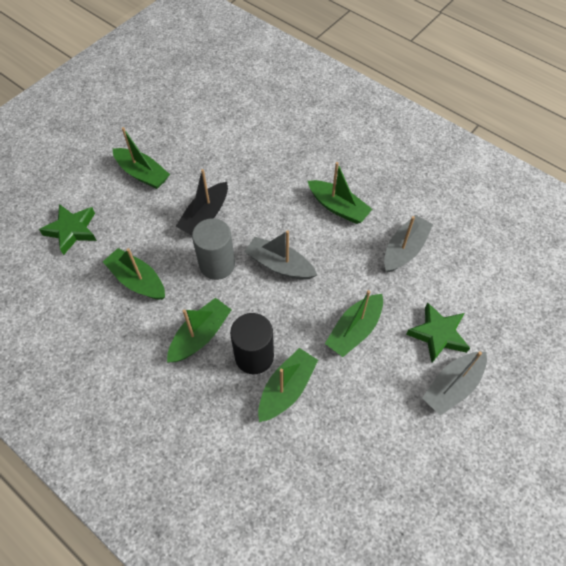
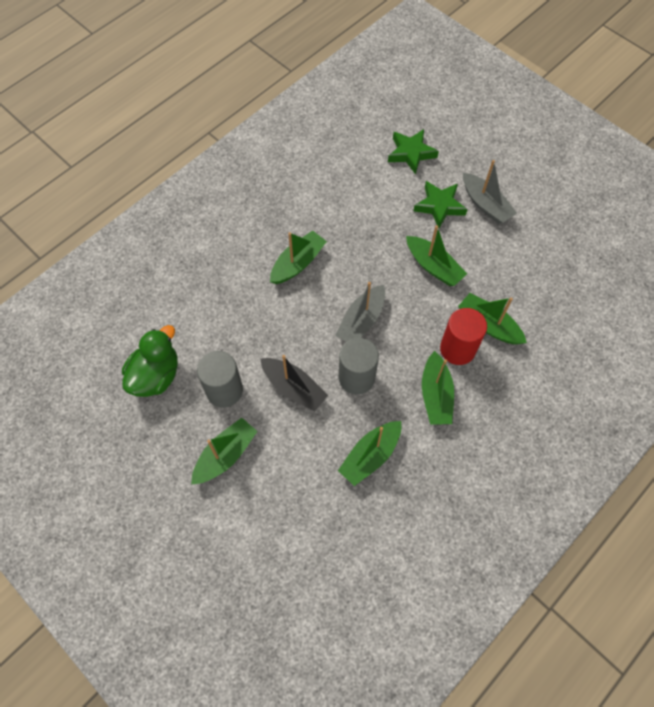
camera: 85 degrees left, 5 degrees up
green star [39,204,97,255] -> green star moved to [388,129,439,175]
green boat [167,298,232,362] -> green boat turned 135 degrees counterclockwise [422,351,454,425]
black cylinder [230,313,274,374] -> red cylinder [440,308,487,365]
grey boat [384,215,433,273] -> none
none -> green duck [122,325,178,397]
none -> grey cylinder [197,351,243,408]

